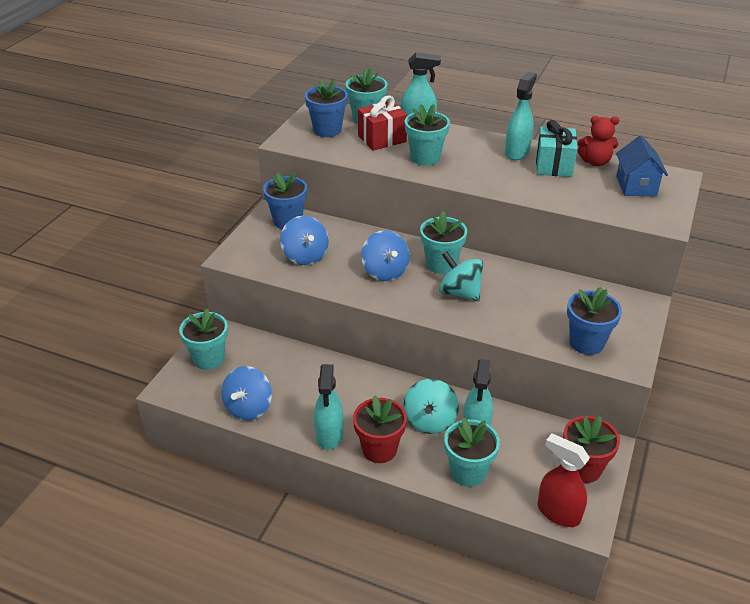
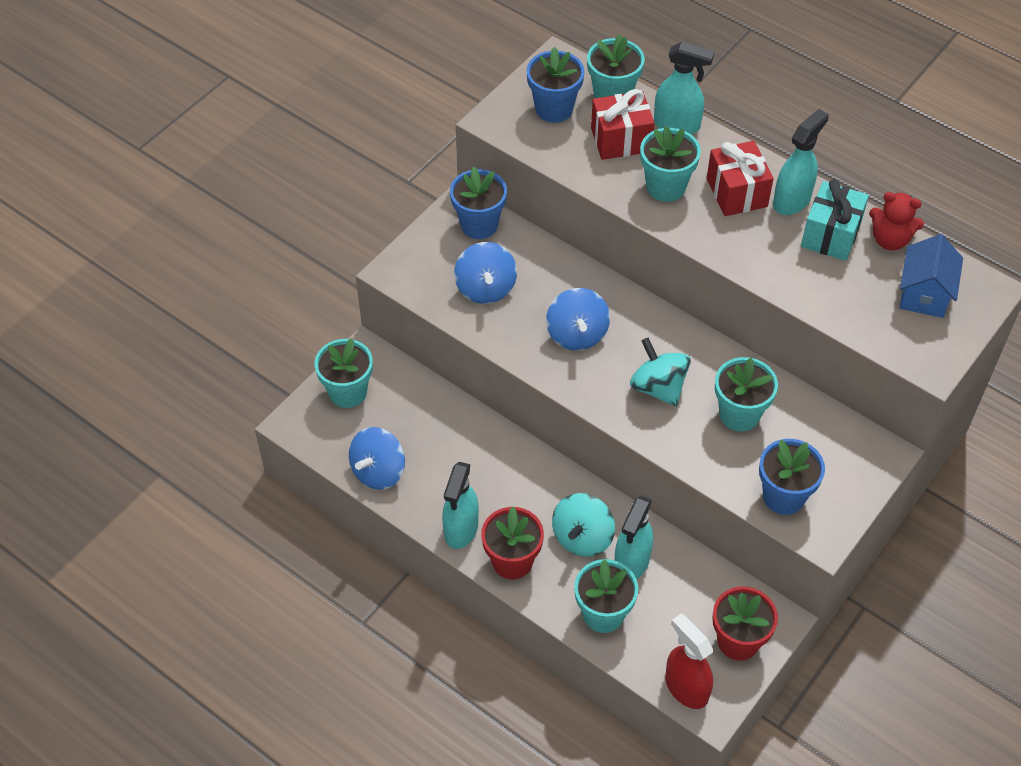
camera: 15 degrees right, 15 degrees up
turquoise flower pot [420,211,467,274] -> turquoise flower pot moved to [715,357,778,432]
none -> red gift [707,141,773,216]

